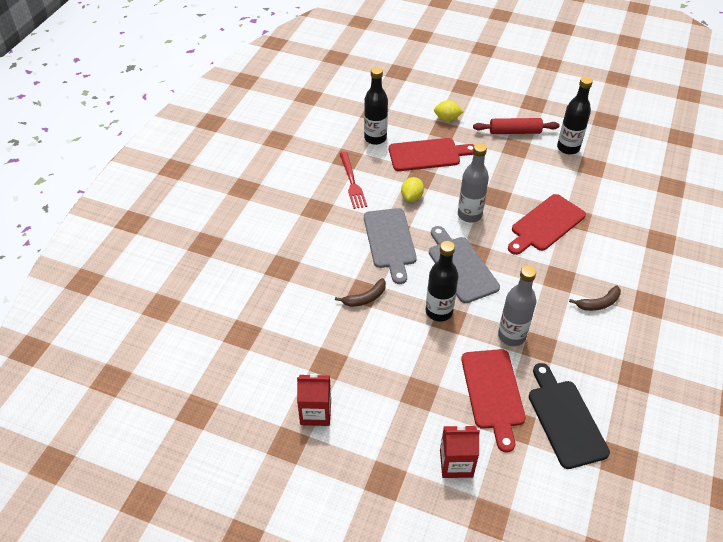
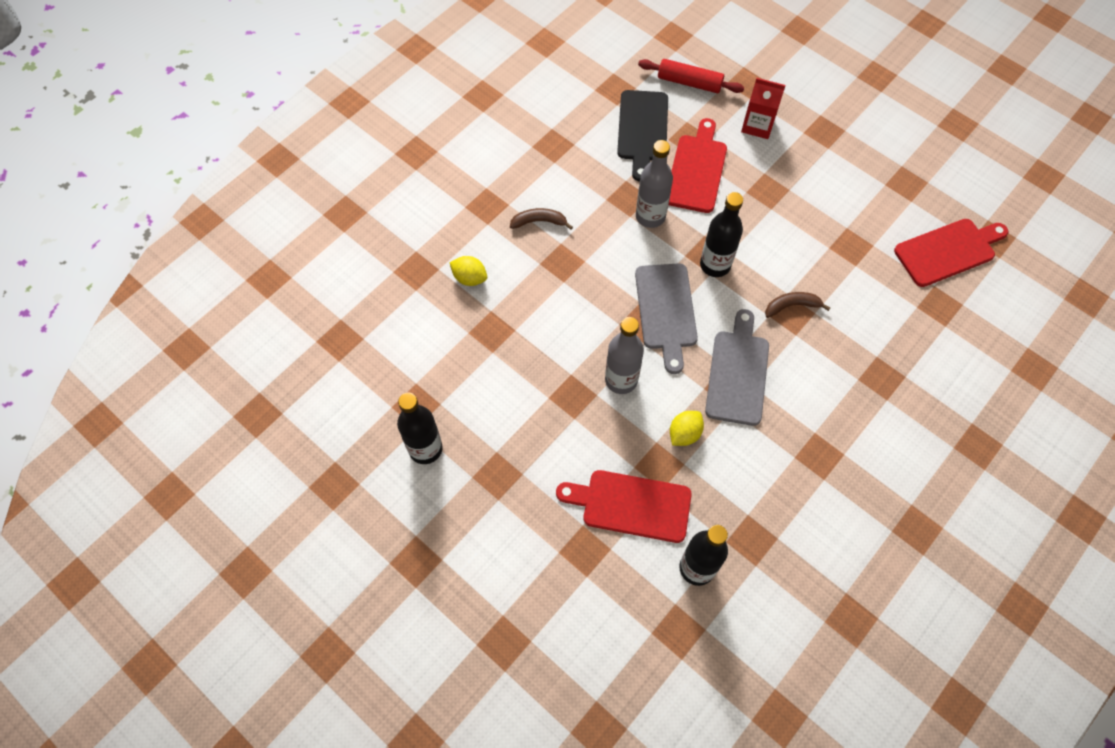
camera: 160 degrees left, 15 degrees up
red carton [297,374,331,426] -> none
red fork [339,152,367,209] -> none
yellow lemon [434,100,463,121] -> yellow lemon moved to [450,256,487,286]
red rolling pin [473,118,560,134] -> red rolling pin moved to [638,59,744,93]
red cutting board [508,194,586,255] -> red cutting board moved to [894,219,1008,287]

